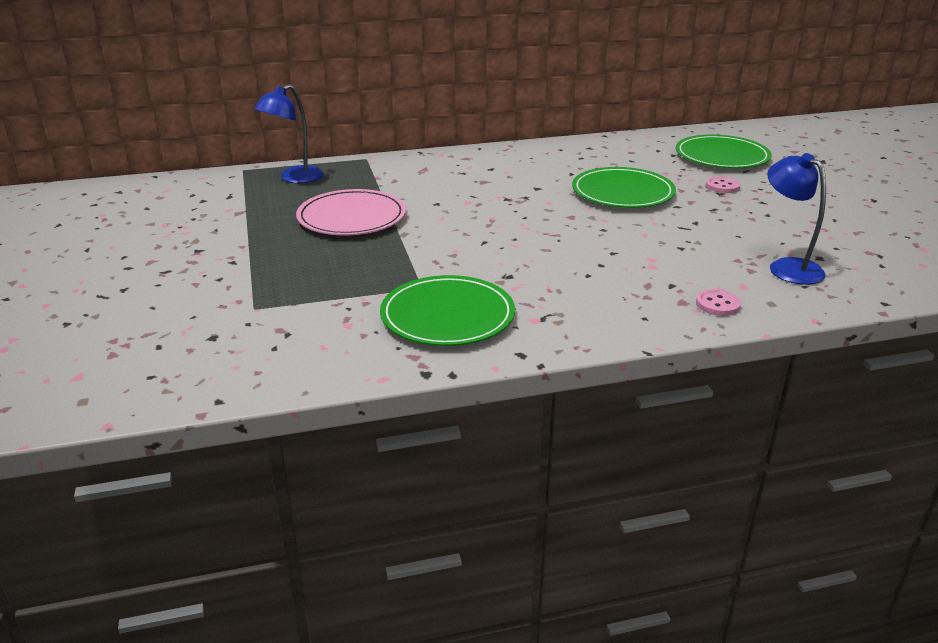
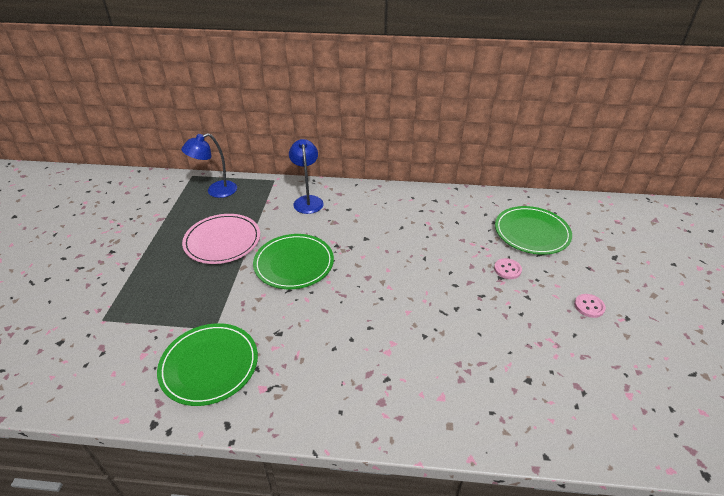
camera: 20 degrees right, 10 degrees up
green plate [572,167,676,208] -> green plate moved to [253,234,334,289]
pink button [696,289,741,316] -> pink button moved to [574,294,606,318]
blue lamp [767,153,826,285] -> blue lamp moved to [289,139,324,214]

